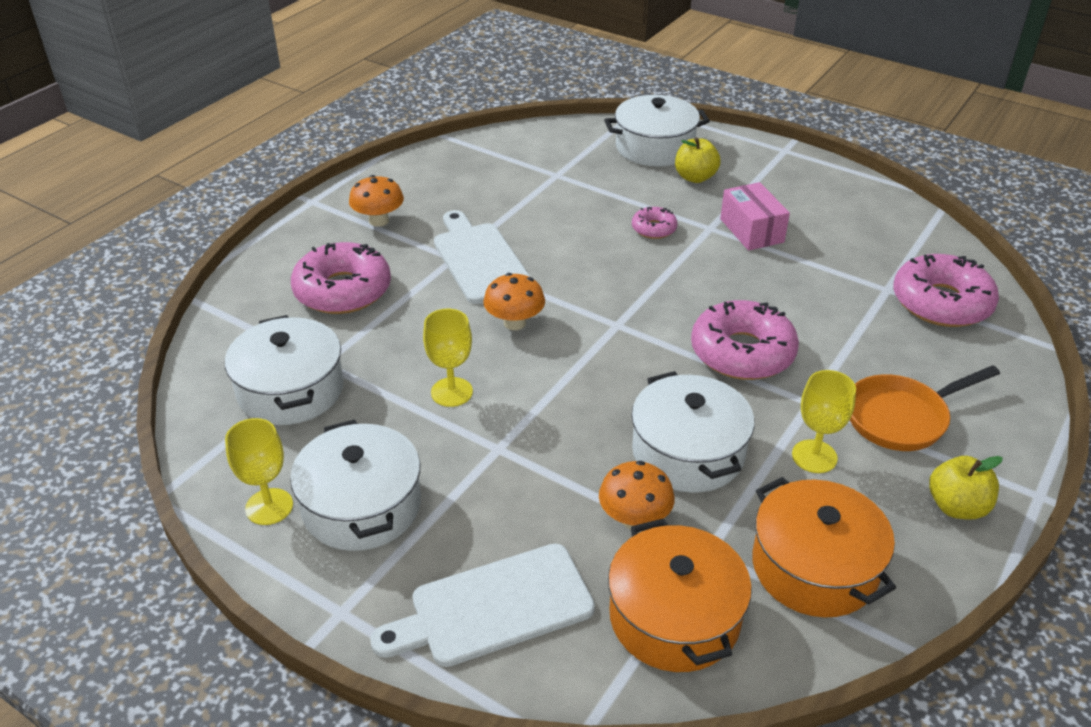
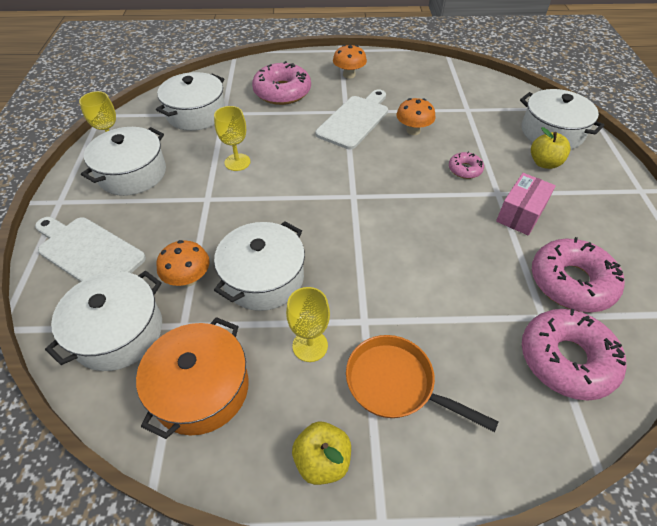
camera: 55 degrees right, 10 degrees up
orange mushroom [483,273,545,330] -> orange mushroom moved to [396,98,435,135]
orange pot [608,519,752,672] -> white pot [45,271,162,371]
pink donut [691,300,799,380] -> pink donut moved to [532,237,625,312]

